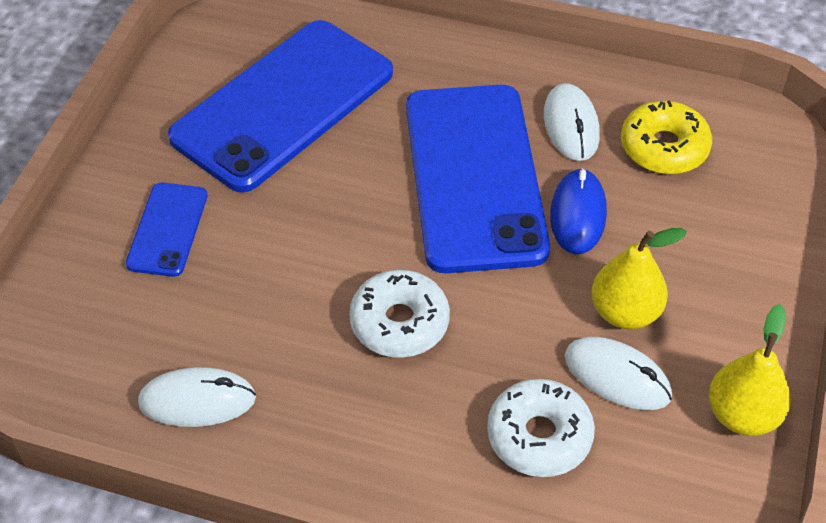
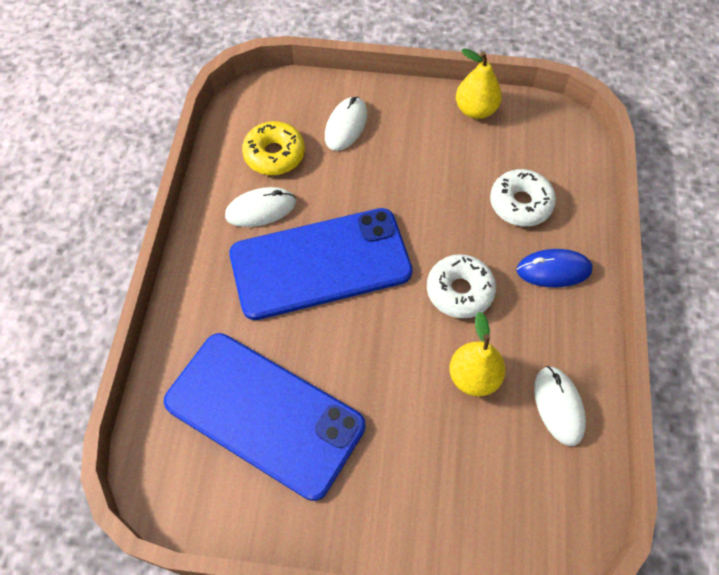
camera: 100 degrees left, 10 degrees up
blue phone [126,182,208,277] -> none
blue mouse [550,168,607,254] -> blue mouse moved to [517,249,593,287]
white mouse [565,337,672,410] -> white mouse moved to [325,97,367,151]
yellow pear [592,228,687,329] -> yellow pear moved to [449,312,506,396]

